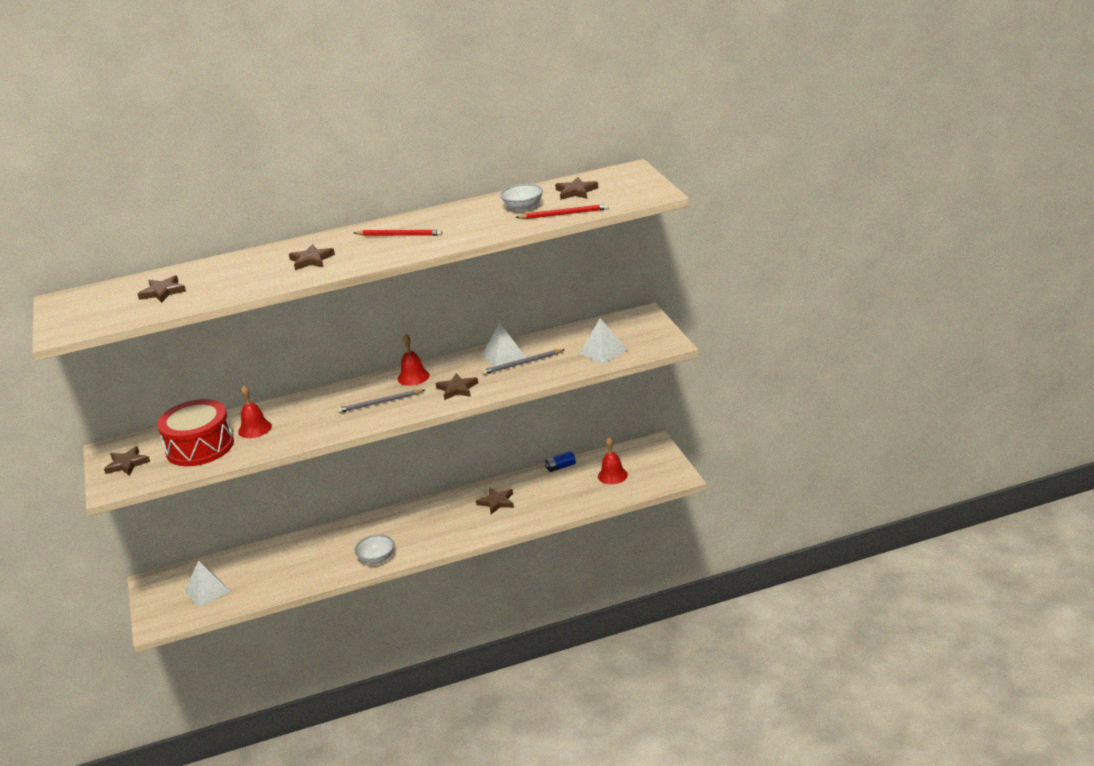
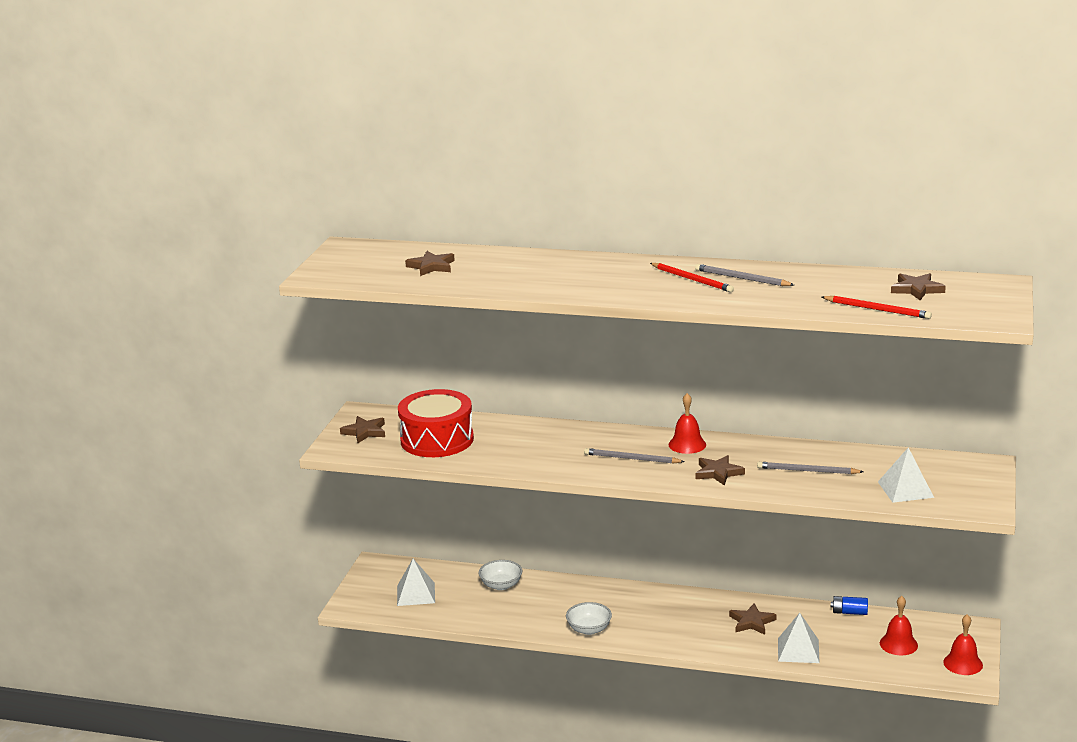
camera: 30 degrees right, 5 degrees down
red bell [238,385,272,438] -> red bell moved to [943,614,983,675]
brown star [289,244,335,270] -> none
white pyramid [482,323,526,367] -> white pyramid moved to [778,613,820,663]
white bowl [500,184,543,211] -> white bowl moved to [478,560,522,590]
none -> grey pencil [695,264,794,286]

